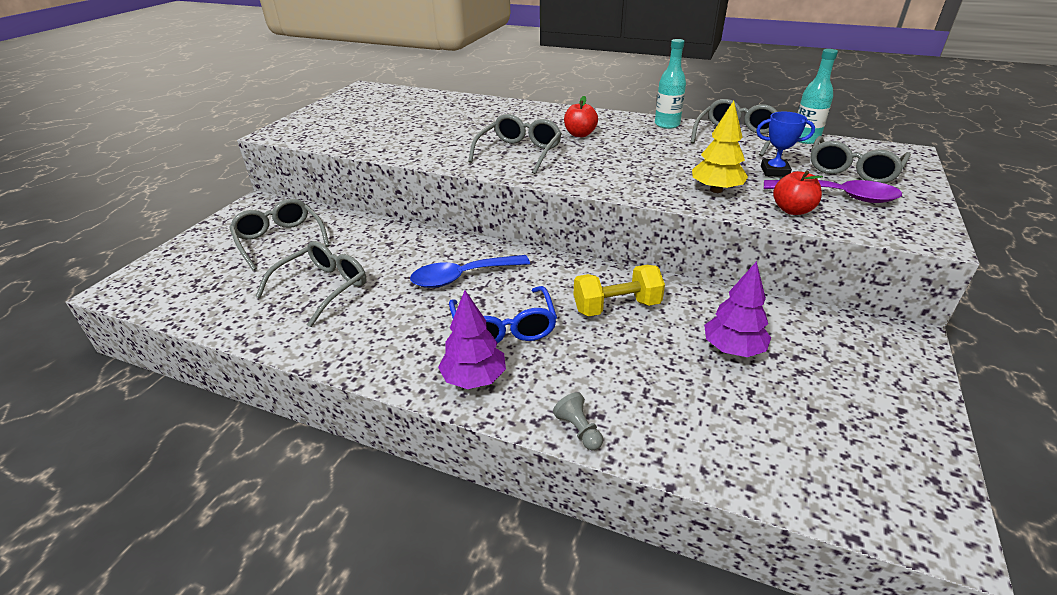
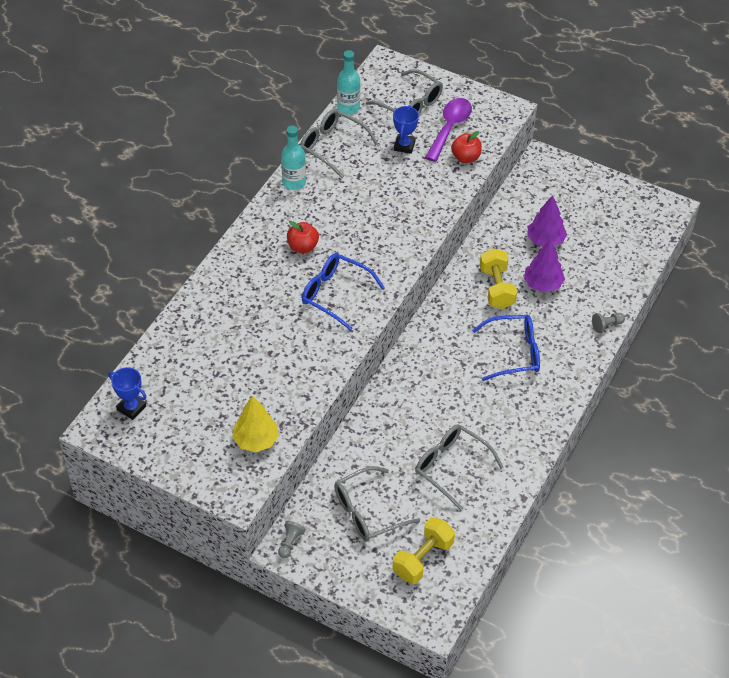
camera: 85 degrees left, 15 degrees up
blue spoon [410,255,530,288] -> none
purple tree [438,290,506,389] -> purple tree moved to [524,239,565,292]
grey glasses [468,114,562,174] -> blue glasses [302,253,385,331]
yellow tree [692,101,748,193] -> yellow tree moved to [232,395,279,452]
none -> blue trophy [109,367,147,420]
none -> grey pawn [278,521,306,558]
none -> yellow dumbbell [393,517,455,584]

